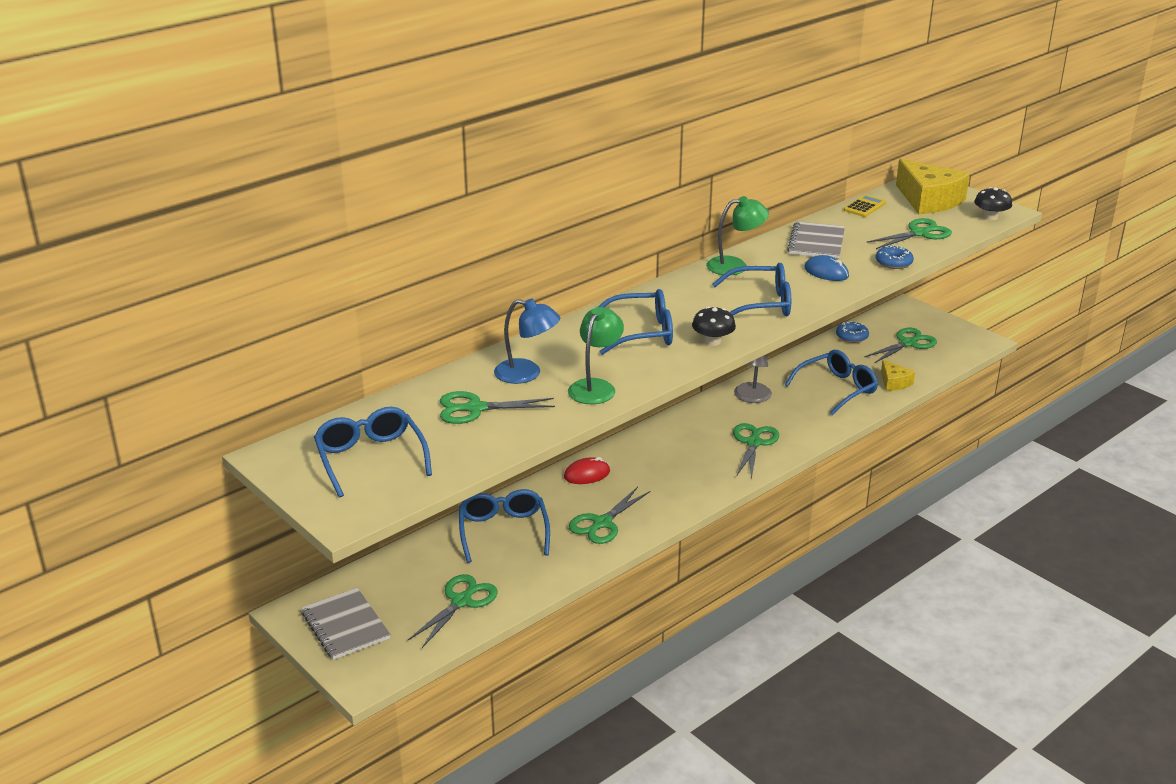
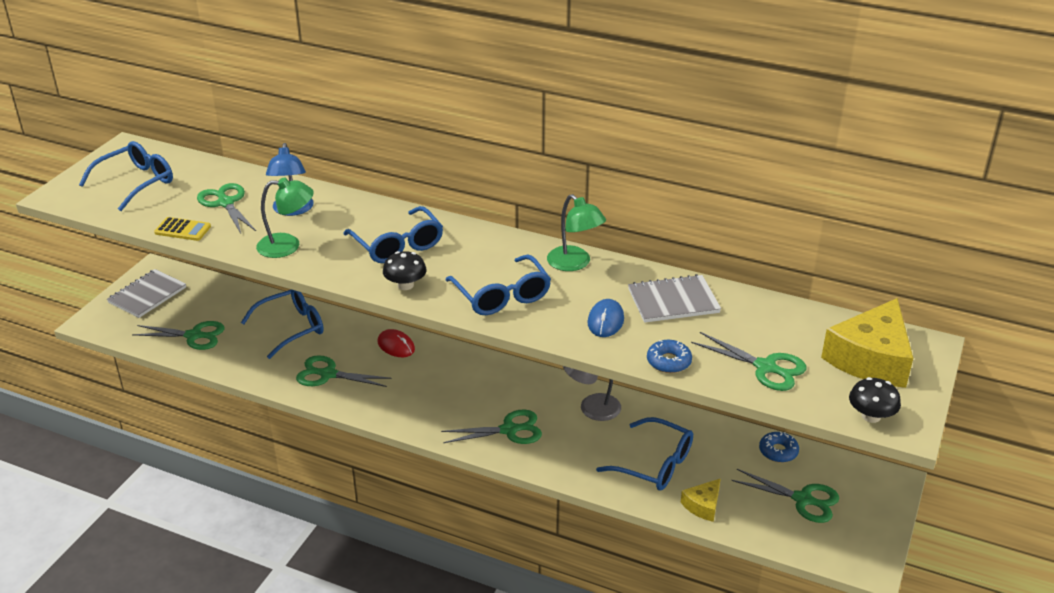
camera: 65 degrees right, 5 degrees up
yellow calculator [844,195,886,217] -> yellow calculator moved to [154,217,211,241]

